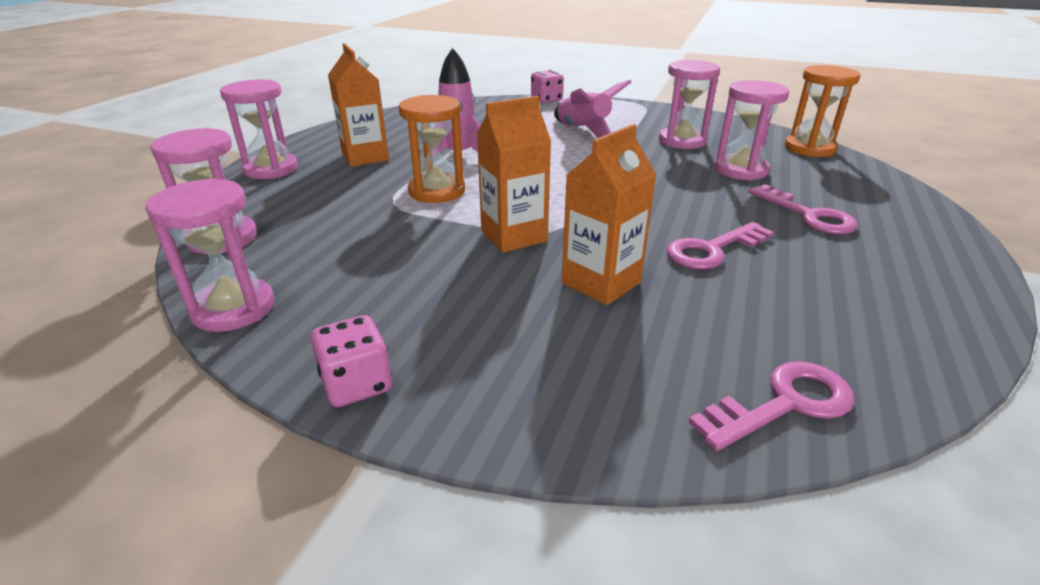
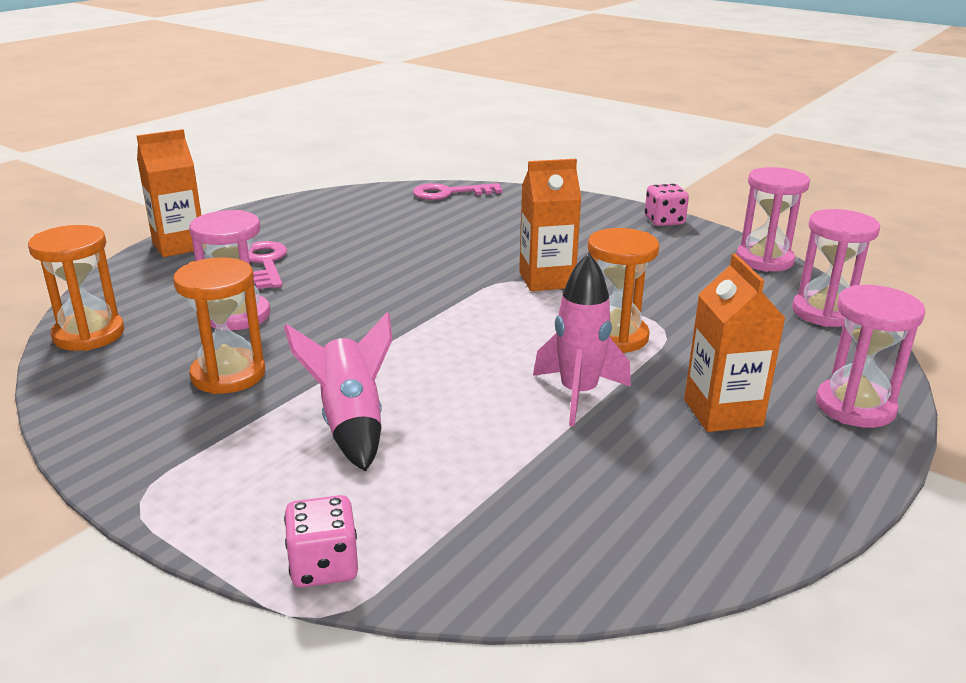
camera: 165 degrees left, 5 degrees down
orange carton [562,124,657,305] -> orange carton moved to [136,129,201,257]
pink hourglass [659,60,720,149] -> orange hourglass [173,257,265,394]
pink key [667,222,774,269] -> none

